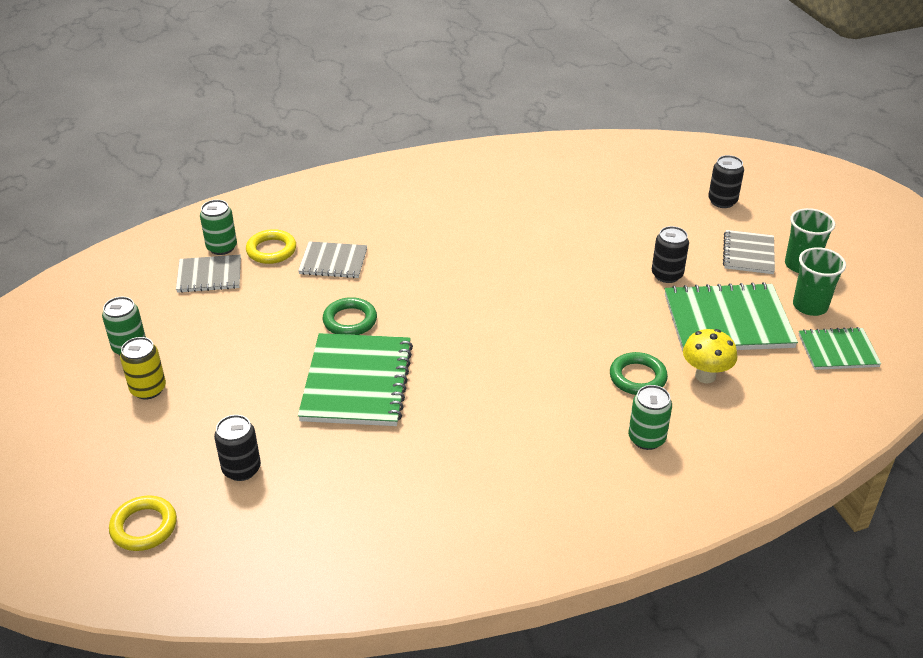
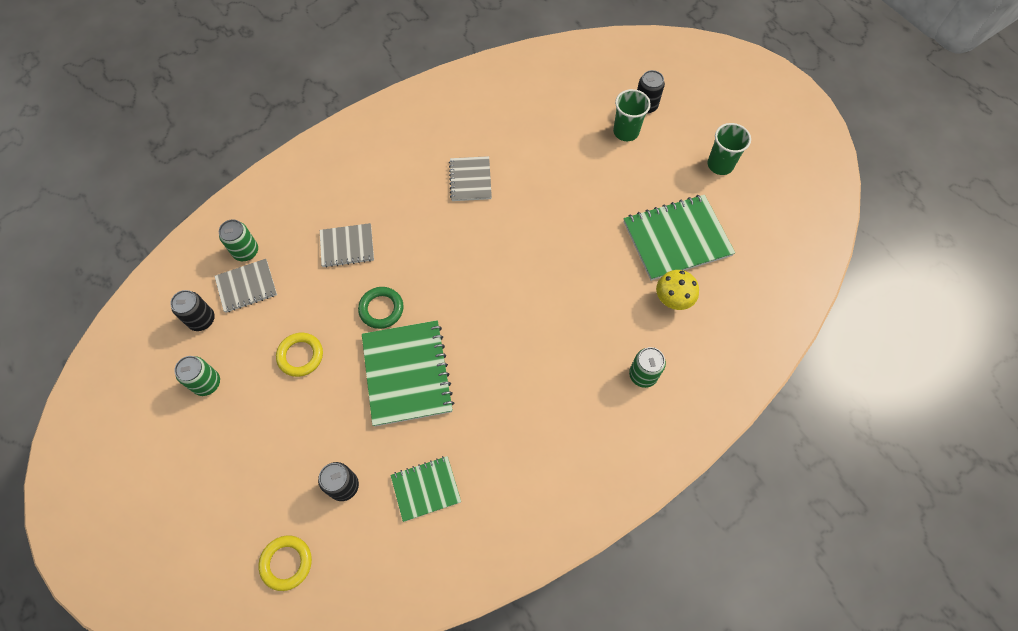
camera: 15 degrees left, 25 degrees up
yellow can [120,337,166,400] -> none
yellow ring [246,229,296,264] -> yellow ring moved to [276,333,323,377]
green ring [610,352,668,395] -> none
black can [652,226,689,283] -> black can moved to [170,290,215,331]
grey notebook [723,230,775,274] -> grey notebook moved to [449,156,492,201]
green cup [793,247,846,316] -> green cup moved to [613,89,651,141]
green notebook [798,327,881,370] -> green notebook moved to [391,456,461,522]

